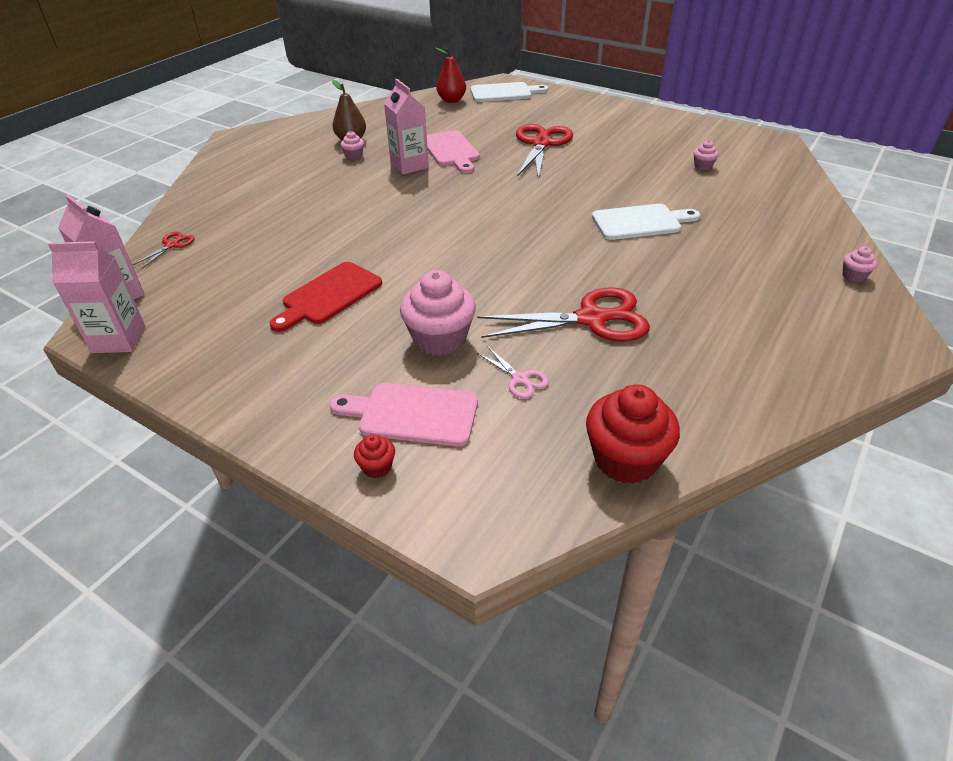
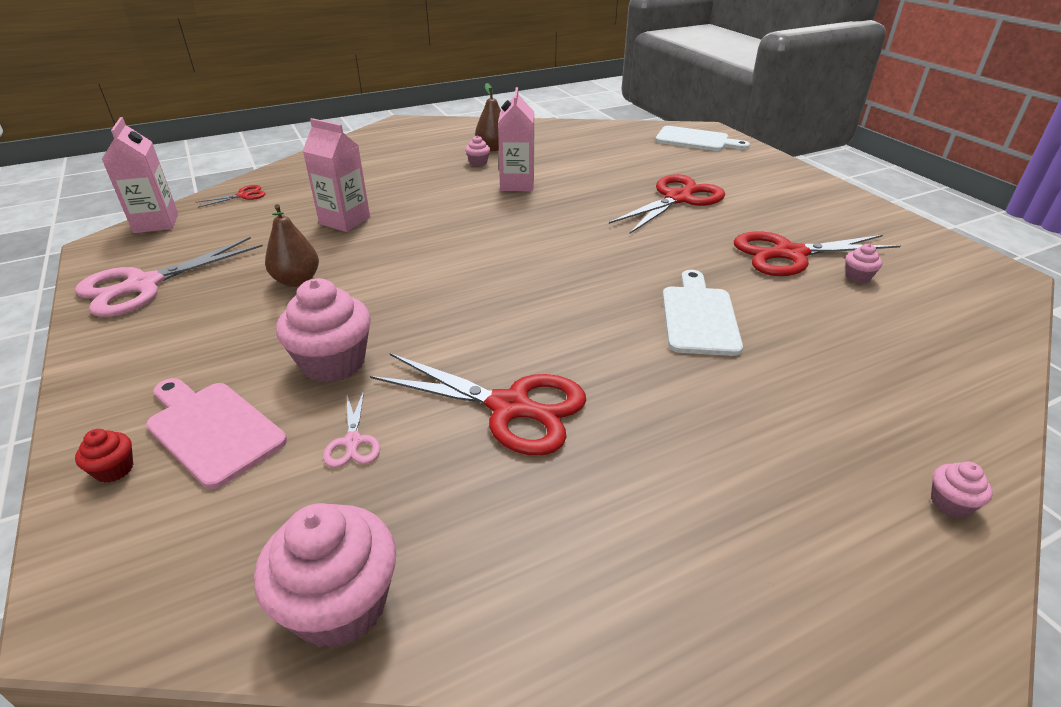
camera: 30 degrees right, 5 degrees down
pink carton [48,241,145,353] -> pink carton moved to [303,118,370,232]
red cutting board [270,262,382,332] -> brown pear [265,204,319,287]
pink cutting board [427,130,480,173] -> none
red pear [436,48,466,103] -> none
red cupcake [586,384,680,484] -> pink cupcake [254,503,396,649]
white cutting board [592,204,700,240] -> white cutting board turned 105 degrees counterclockwise [662,270,743,356]
none -> pink scissors [75,237,263,317]
none -> red scissors [734,232,900,276]

